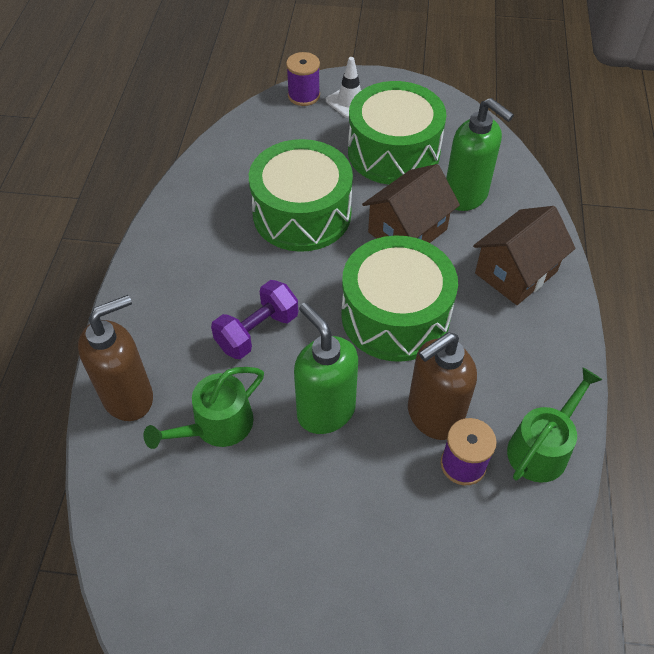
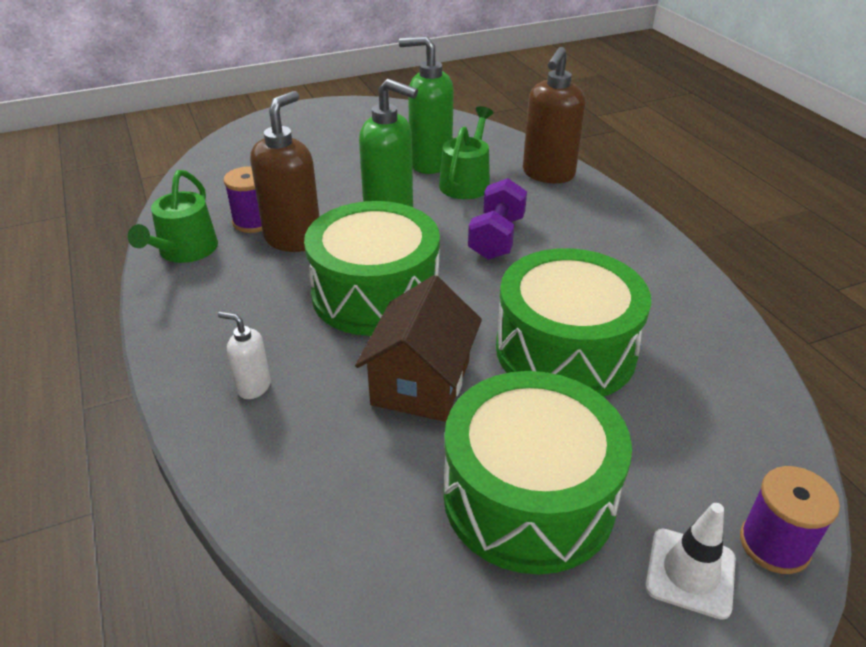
camera: 150 degrees right, 15 degrees down
green soap dispenser [446,98,514,211] -> green soap dispenser moved to [399,36,454,174]
brown house [473,206,576,305] -> white soap dispenser [218,312,271,399]

